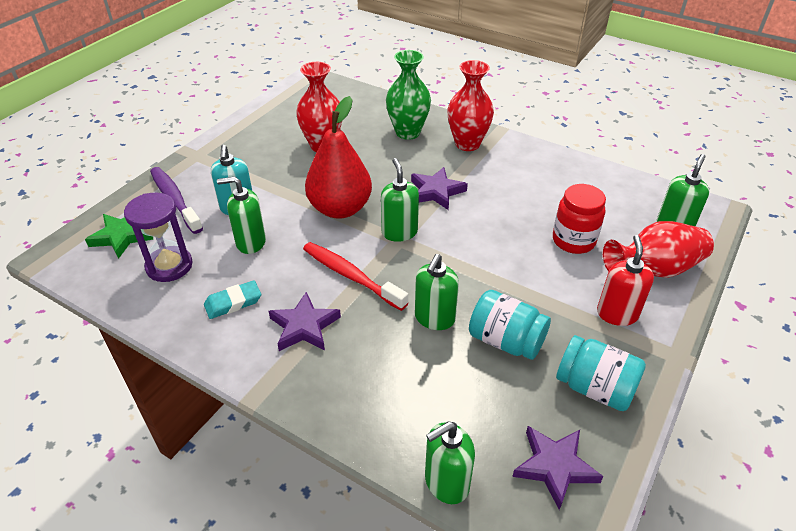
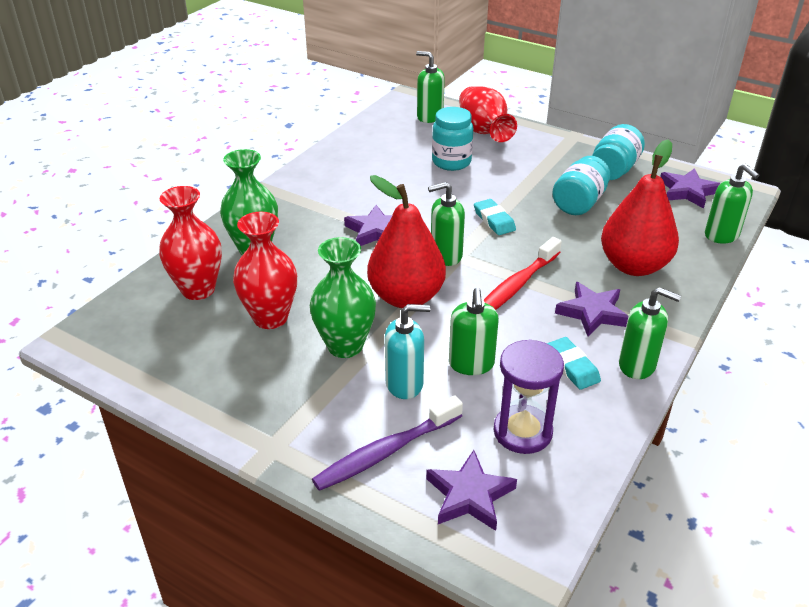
camera: 90 degrees left, 5 degrees down
green star [85,214,154,259] -> purple star [426,450,517,531]
green soap dispenser [415,254,459,330] -> green soap dispenser moved to [619,287,681,379]
red vase [447,60,494,151] -> red vase moved to [159,186,222,300]
red jar [553,184,606,254] -> turquoise jar [432,107,473,171]
red soap dispenser [597,235,654,326] -> none
none -> green vase [310,237,376,358]
none -> turquoise eraser [474,199,516,235]
none -> red pear [601,139,679,276]

